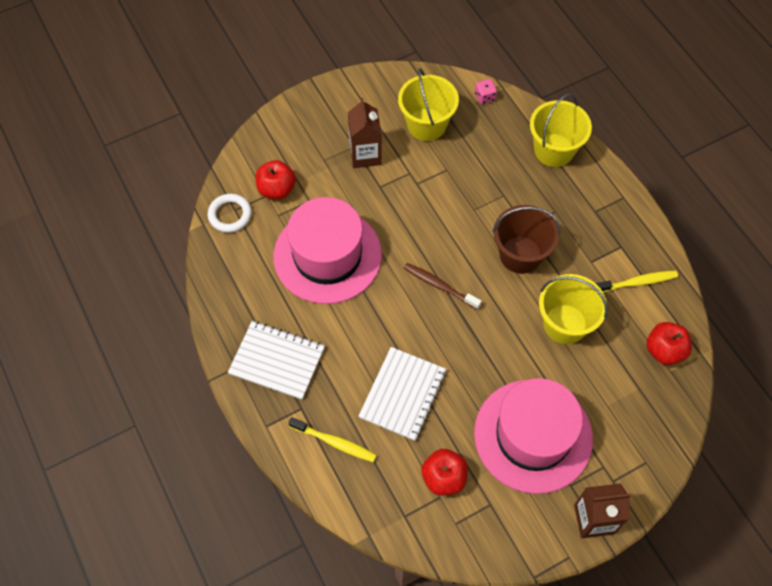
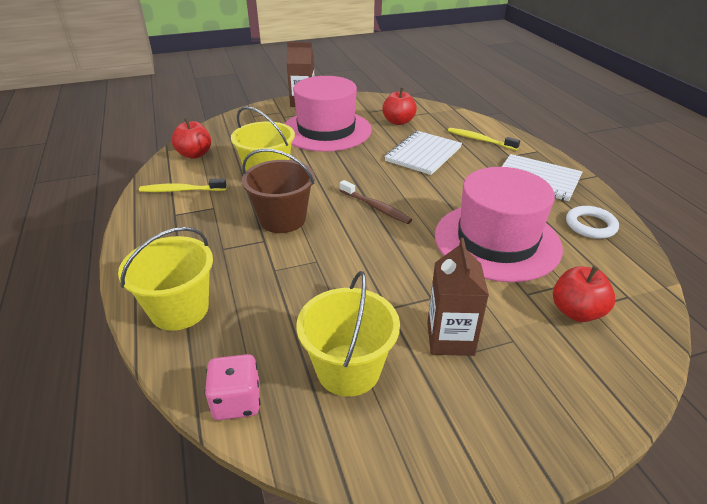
camera: 170 degrees left, 25 degrees down
white ring [208,194,252,233] -> white ring moved to [566,206,619,239]
pink dice [475,79,497,104] -> pink dice [205,354,260,420], size x1.51

